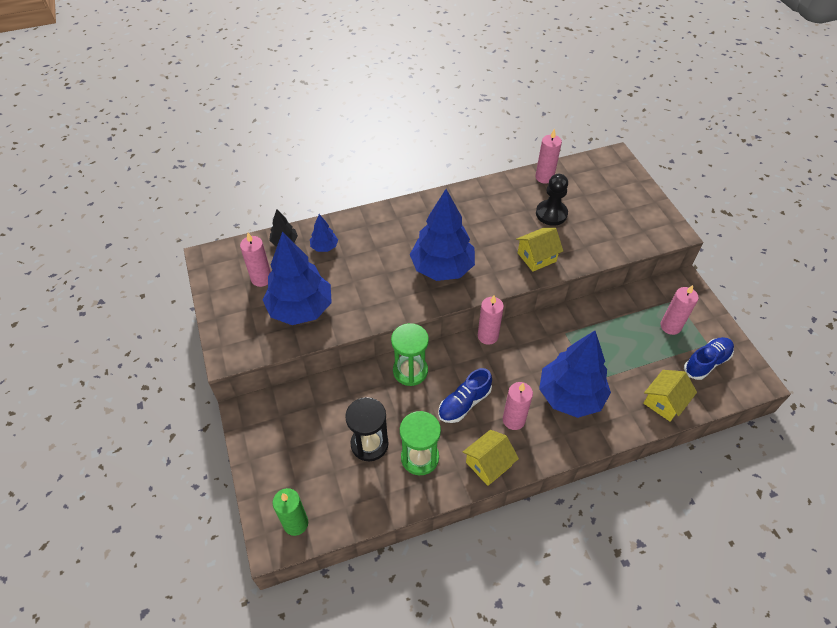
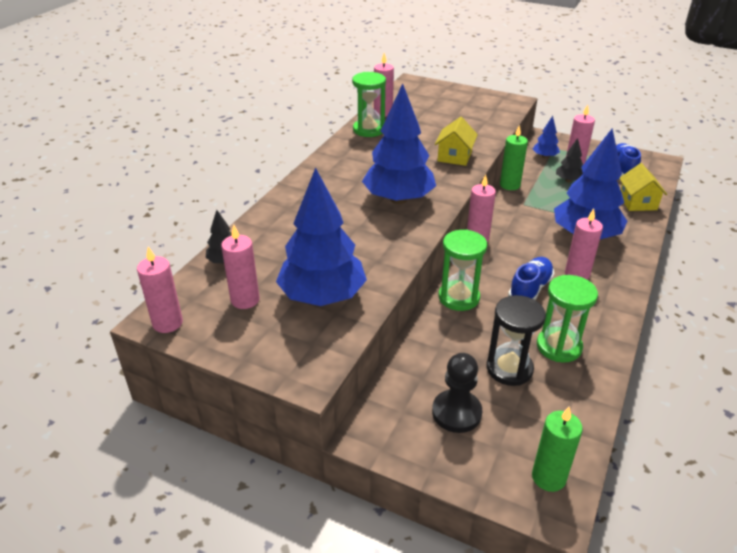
camera: 45 degrees left, 15 degrees down
blue tree [310,214,338,252] -> blue tree moved to [533,116,560,158]
blue shoe [438,368,492,423] -> blue shoe turned 150 degrees counterclockwise [508,257,554,300]
yellow house [463,430,519,486] -> none
black pawn [536,174,568,226] -> black pawn moved to [432,353,482,433]
none -> pink candle [137,247,183,333]
none -> green hourglass [352,72,386,137]
none -> green candle [500,125,528,190]
none -> black tree [556,138,583,182]

